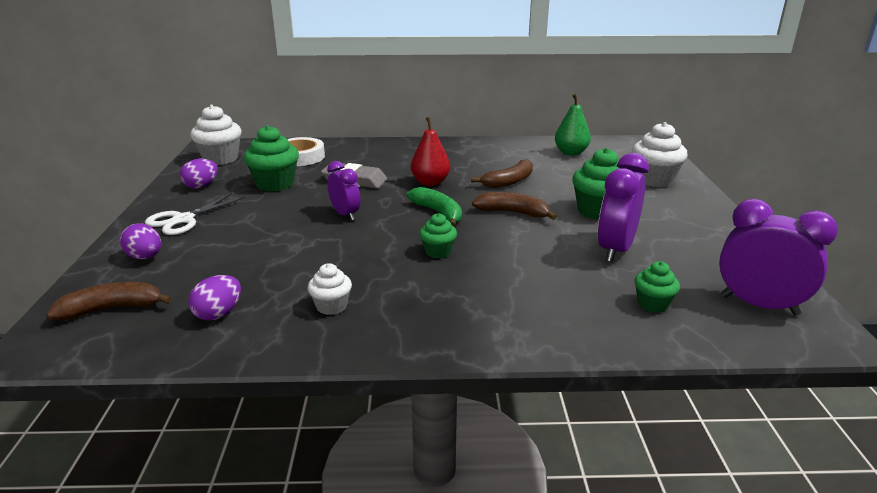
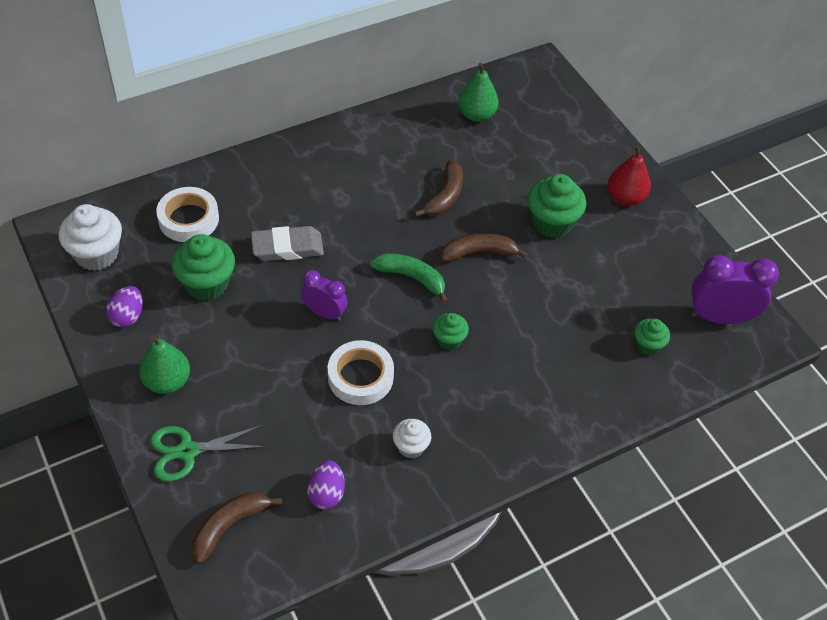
camera: 30 degrees left, 25 degrees up
purple egg [120,223,161,259] -> green scissors [150,425,267,482]
white scissors [145,193,245,235] -> green pear [139,336,190,394]
red pear [411,117,450,186] -> red pear moved to [608,145,651,206]
purple clock [598,153,649,262] -> none
white cupcake [632,122,688,187] -> none
none -> white tape [328,340,394,405]

